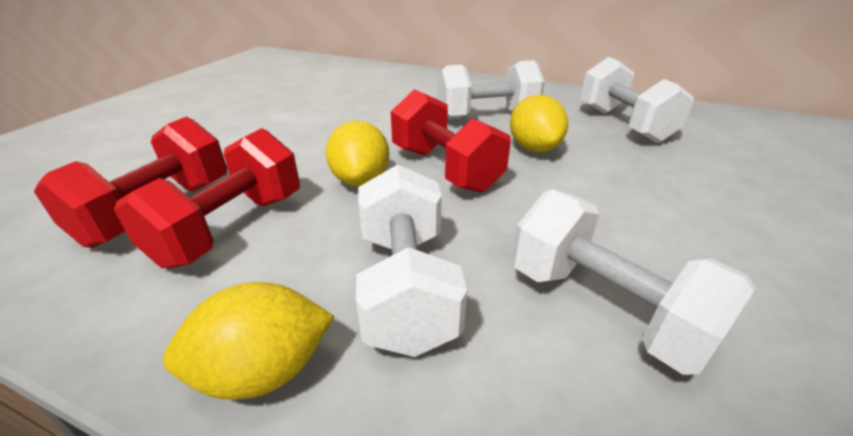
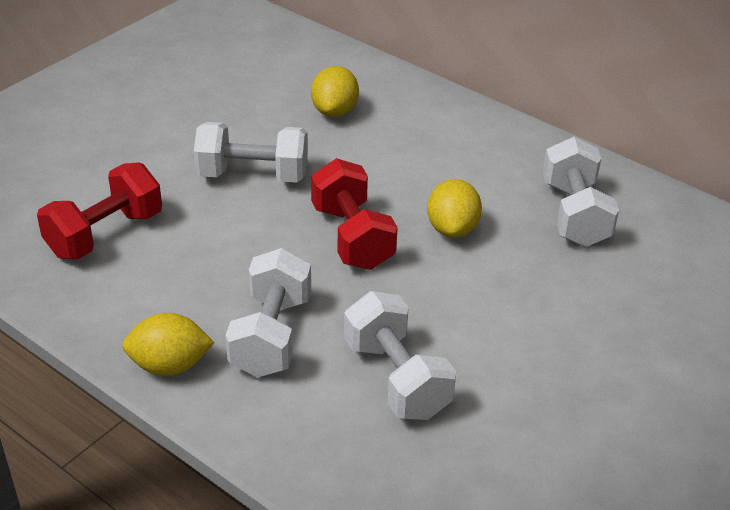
camera: 15 degrees right, 5 degrees up
red dumbbell [114,128,300,268] -> none
yellow lemon [326,120,389,186] -> yellow lemon moved to [311,66,359,117]
white dumbbell [437,60,545,120] -> white dumbbell moved to [194,122,308,183]

